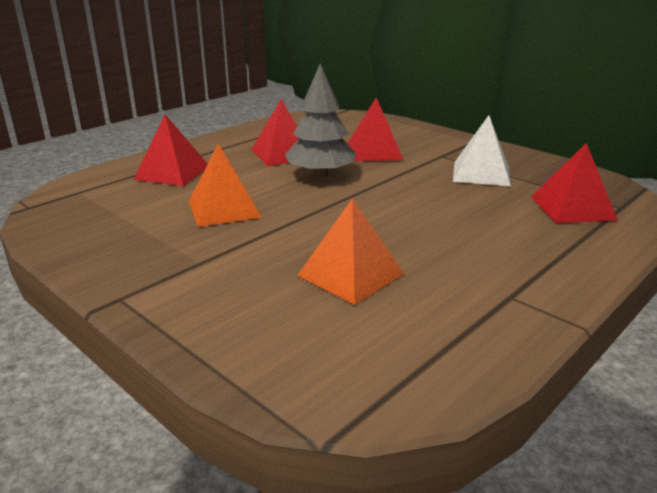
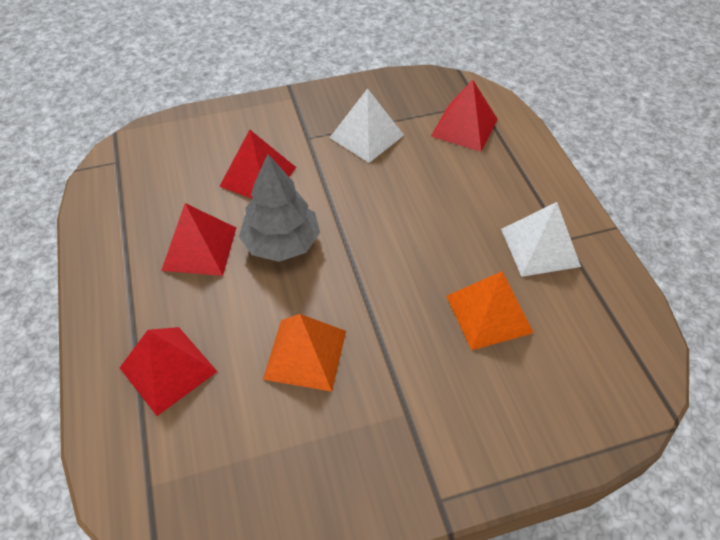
camera: 60 degrees left, 25 degrees up
none -> white pyramid [501,202,581,277]

